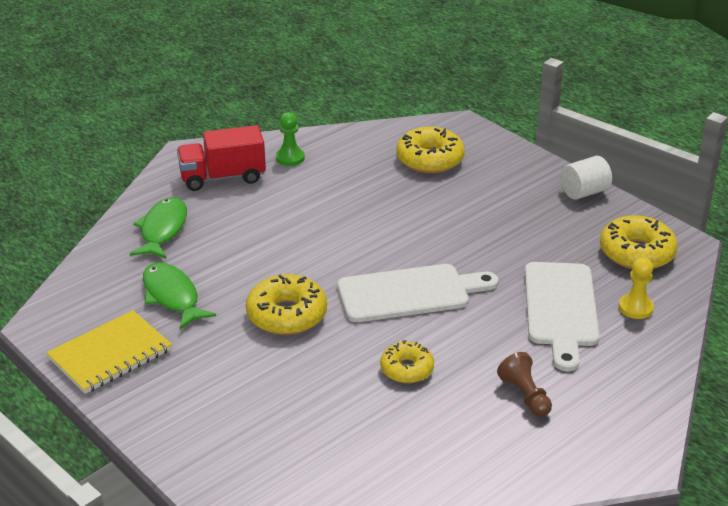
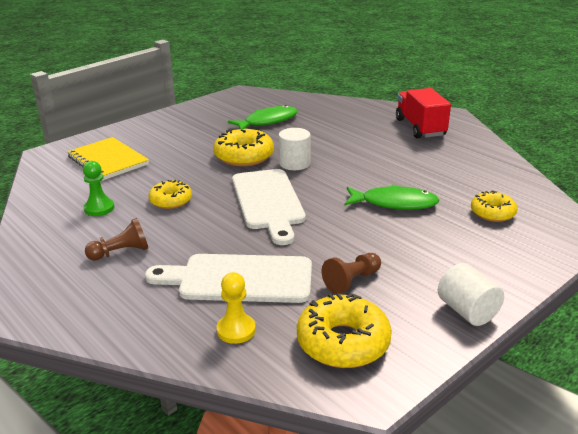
camera: 90 degrees right, 5 degrees down
yellow notebook [46,310,172,394] -> yellow notebook moved to [67,137,149,181]
green fish [130,197,187,259] -> green fish moved to [345,184,439,210]
green pawn [276,112,305,166] -> green pawn moved to [83,161,114,216]
yellow donut [396,127,465,173] -> yellow donut [471,191,518,222], size x0.63
none -> white cylinder [279,128,311,170]
none -> brown pawn [322,253,381,294]

